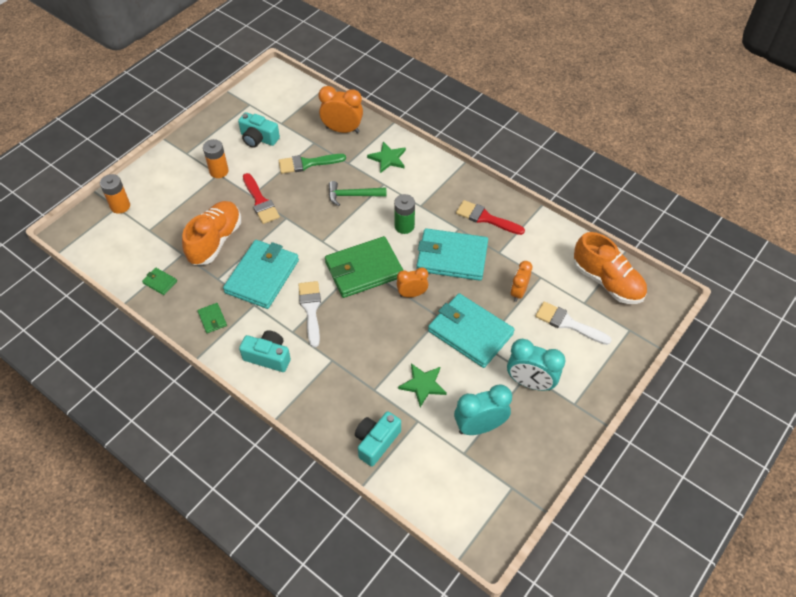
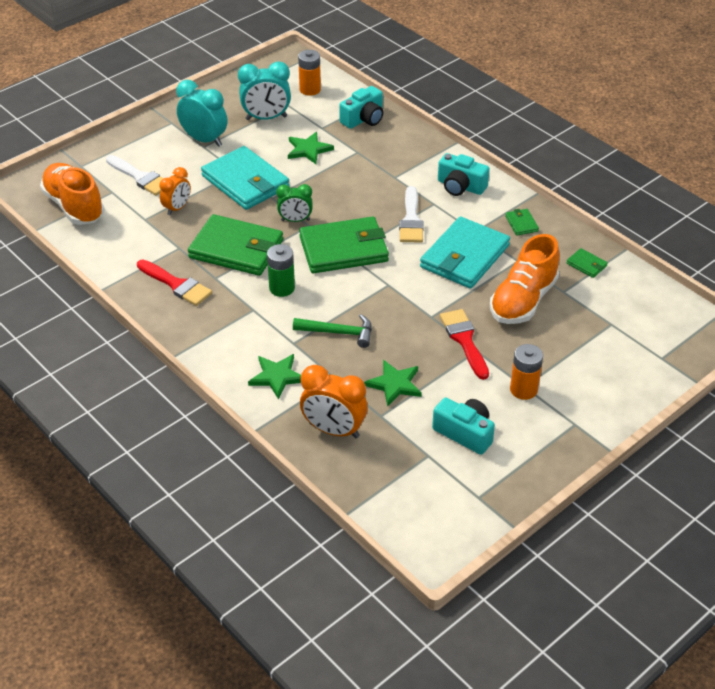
camera: 170 degrees left, 10 degrees down
orange battery [100,174,130,214] -> orange battery moved to [298,50,321,96]
green brush [279,154,346,174] -> green star [364,360,422,407]
orange clock [397,268,428,297] -> green clock [276,184,313,222]
turquoise wallet [416,228,488,281] -> green wallet [188,214,283,276]

